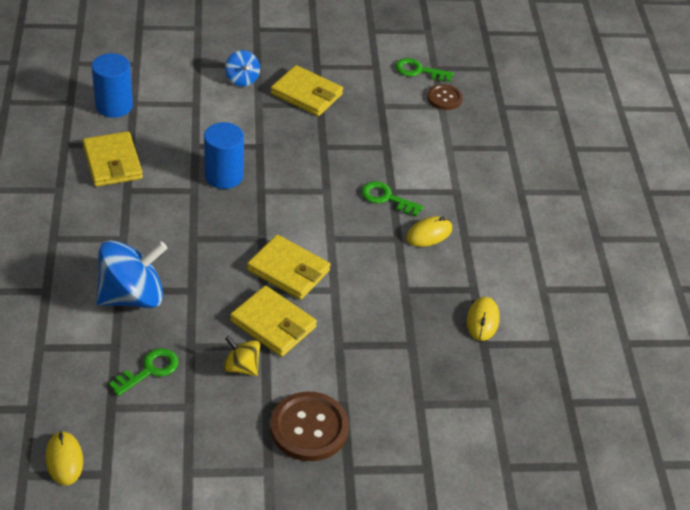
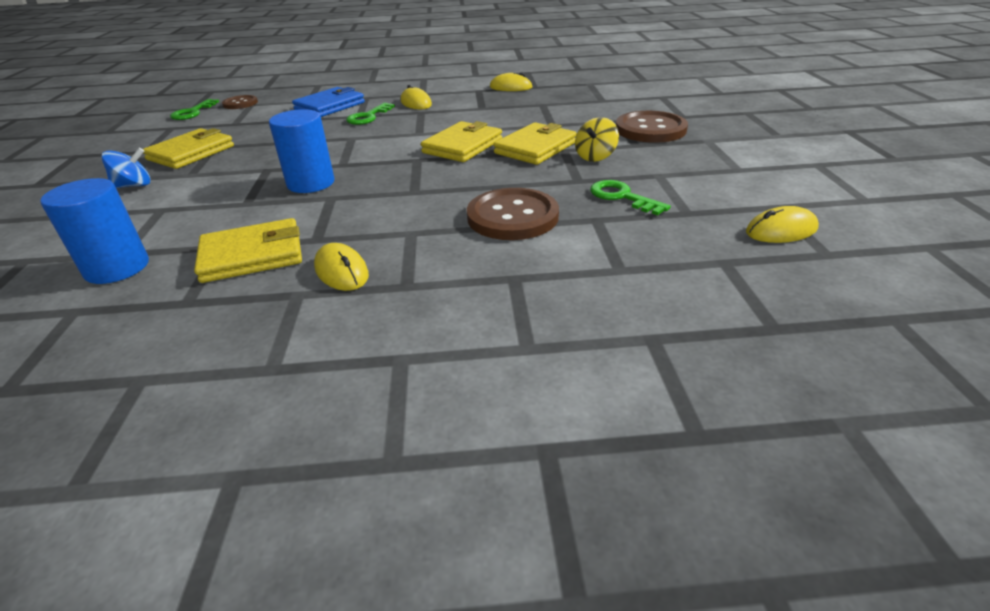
camera: 85 degrees left, 10 degrees down
blue spinning top [96,240,167,308] -> brown button [467,188,559,240]
none -> blue wallet [292,87,365,117]
none -> yellow mouse [314,243,369,291]

